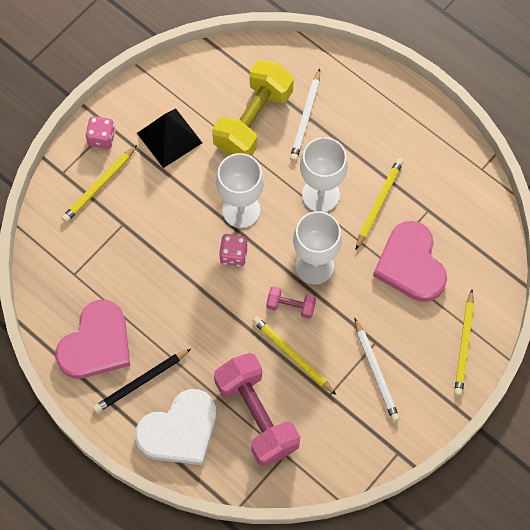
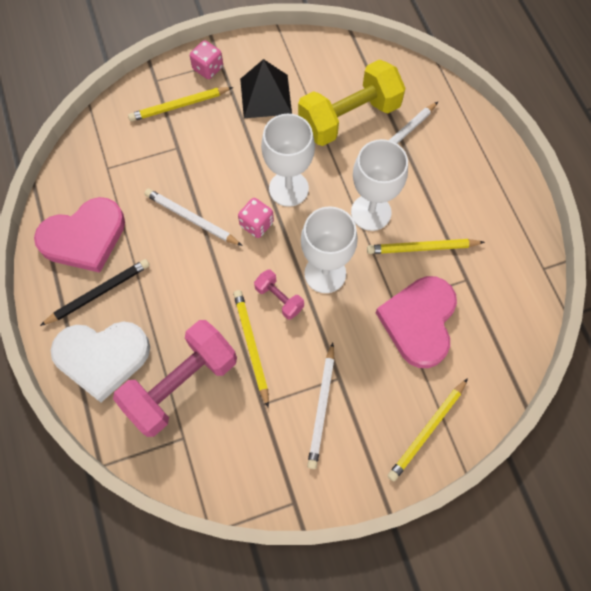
camera: 30 degrees right, 0 degrees up
black pencil [93,349,191,413] -> black pencil turned 150 degrees clockwise [40,259,150,326]
pink dumbbell [214,353,300,466] -> pink dumbbell turned 45 degrees clockwise [113,320,237,437]
yellow pencil [356,158,403,249] -> yellow pencil turned 150 degrees counterclockwise [367,239,485,254]
none -> white pencil [144,189,243,246]

